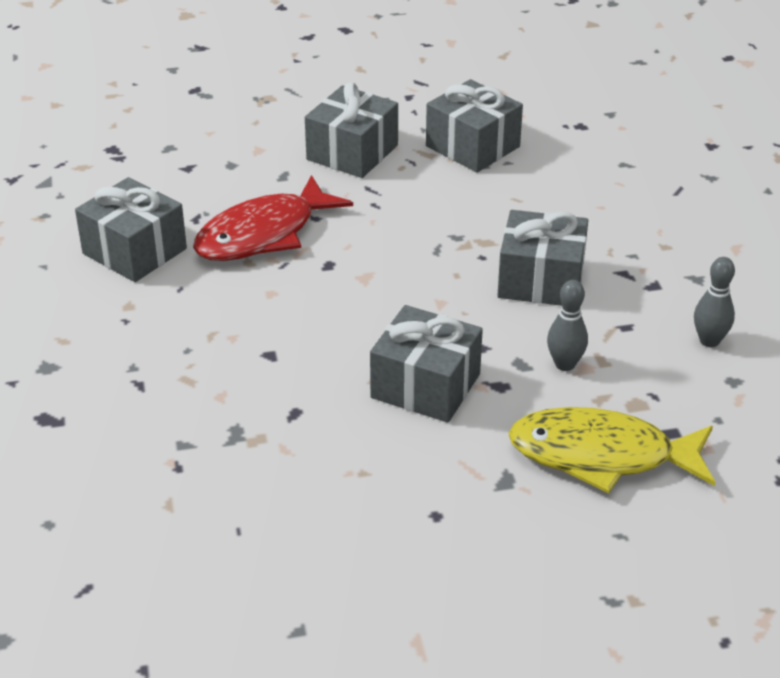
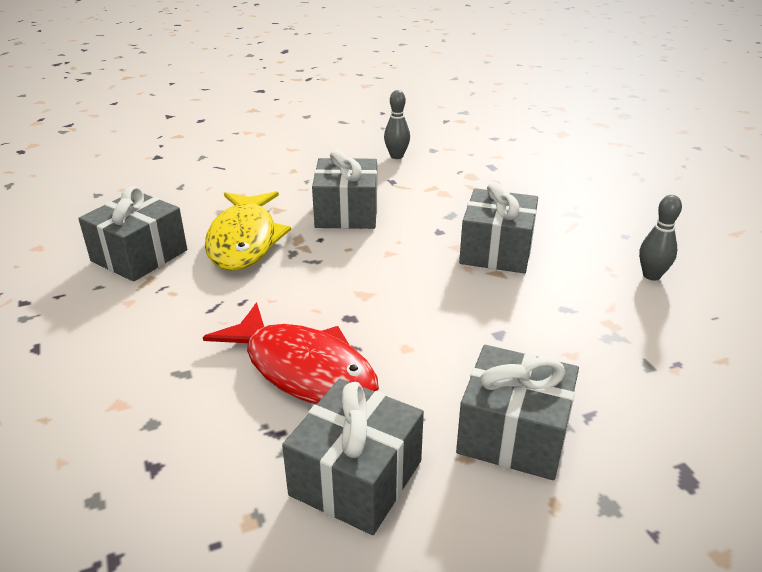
camera: 100 degrees left, 5 degrees down
grey gift [305,82,398,178] -> grey gift moved to [456,345,579,480]
yellow fish [509,407,715,494] -> yellow fish moved to [205,191,291,271]
grey bowling pin [547,280,588,371] -> grey bowling pin moved to [639,195,682,280]

